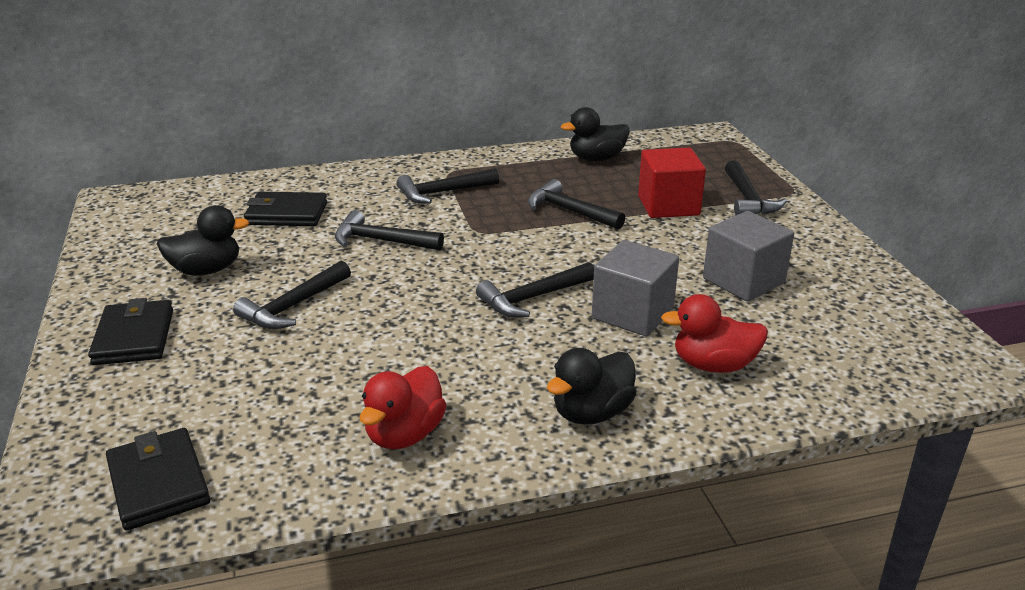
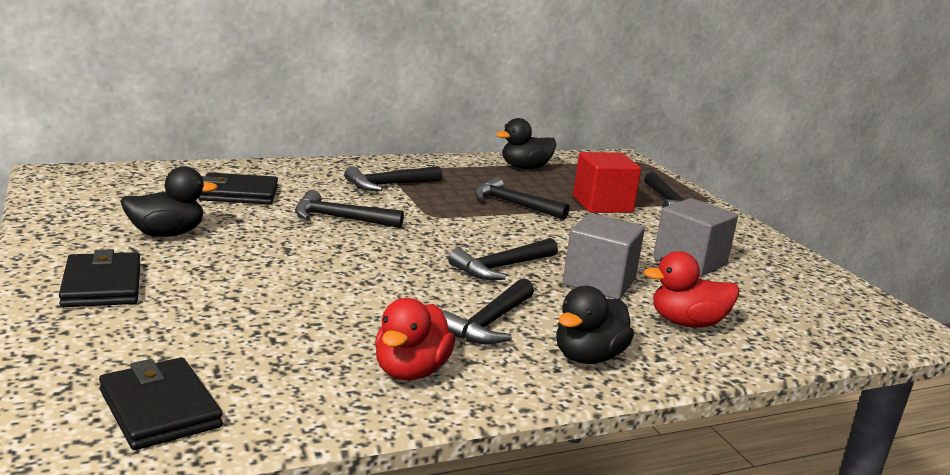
camera: 10 degrees left, 10 degrees down
black hammer [233,261,351,329] -> black hammer moved to [442,278,534,345]

